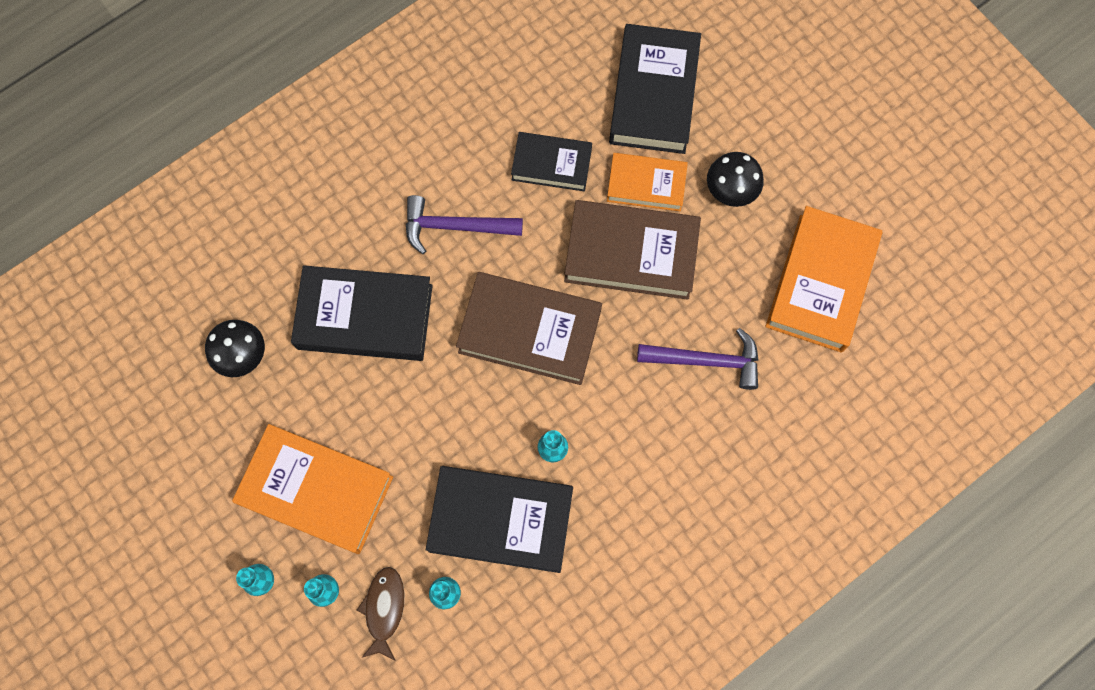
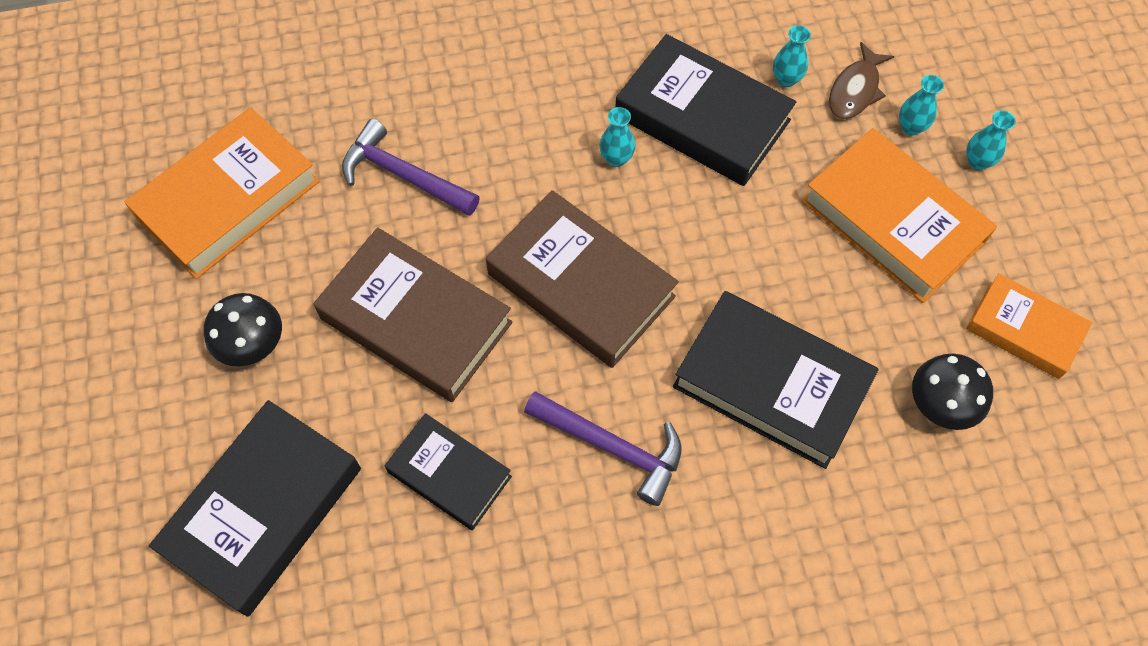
camera: 155 degrees left, 10 degrees down
orange book [607,153,688,211] -> orange book moved to [966,273,1092,379]

